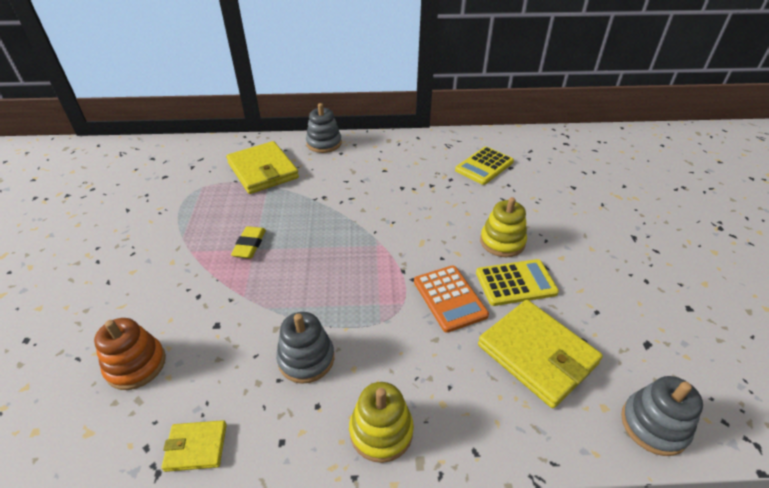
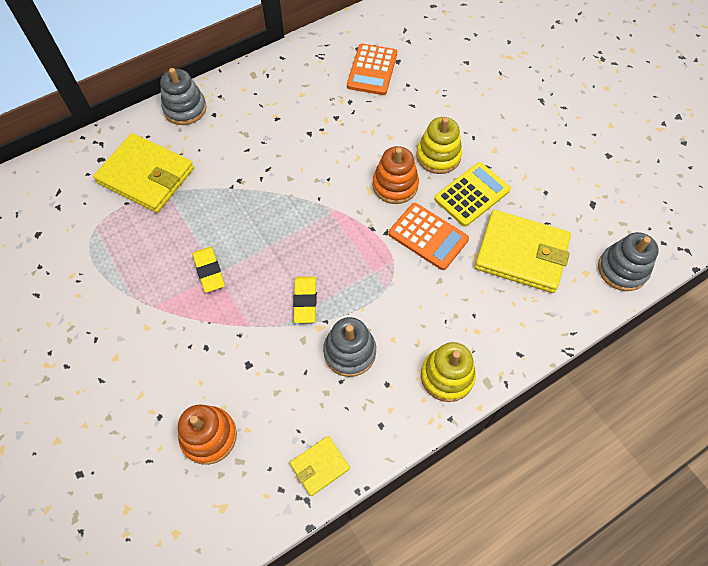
camera: 30 degrees left, 20 degrees up
yellow calculator [455,147,514,185] -> orange calculator [347,44,397,95]
none -> yellow eraser [293,276,317,323]
none -> orange stacking toy [372,146,419,204]

